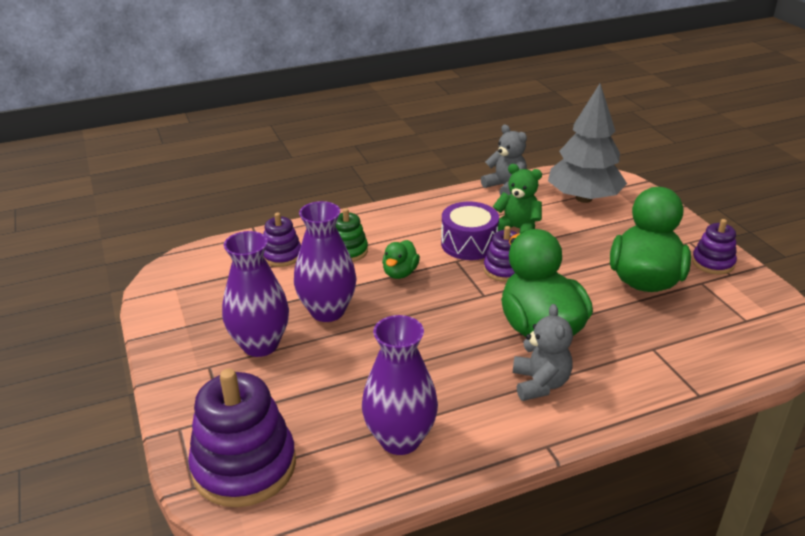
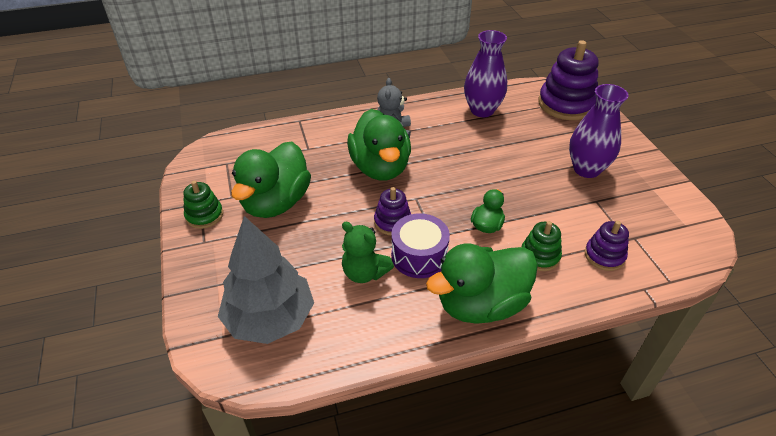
camera: 175 degrees left, 10 degrees up
purple vase [294,201,357,322] -> none
grey teddy bear [481,125,527,195] -> none
purple stacking toy [692,219,737,275] -> green stacking toy [183,181,223,229]
none -> green duck [426,244,538,324]

